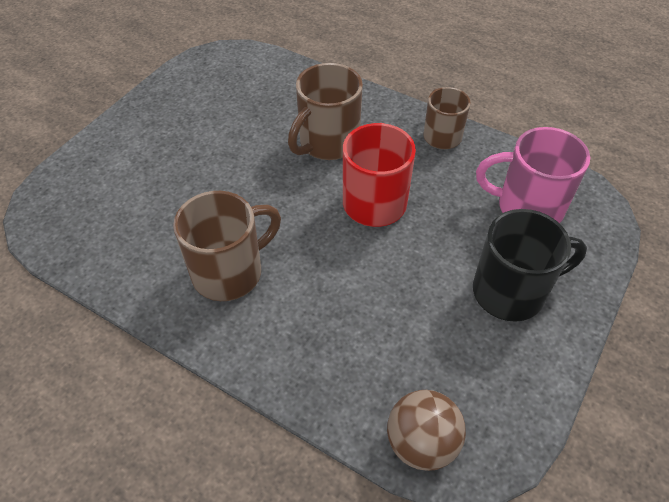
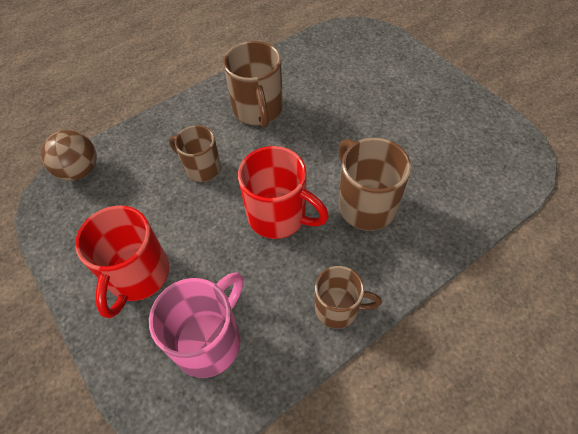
camera: 115 degrees right, 5 degrees up
black mug [473,209,587,322] -> red mug [75,206,169,318]
none -> brown mug [169,125,221,182]

